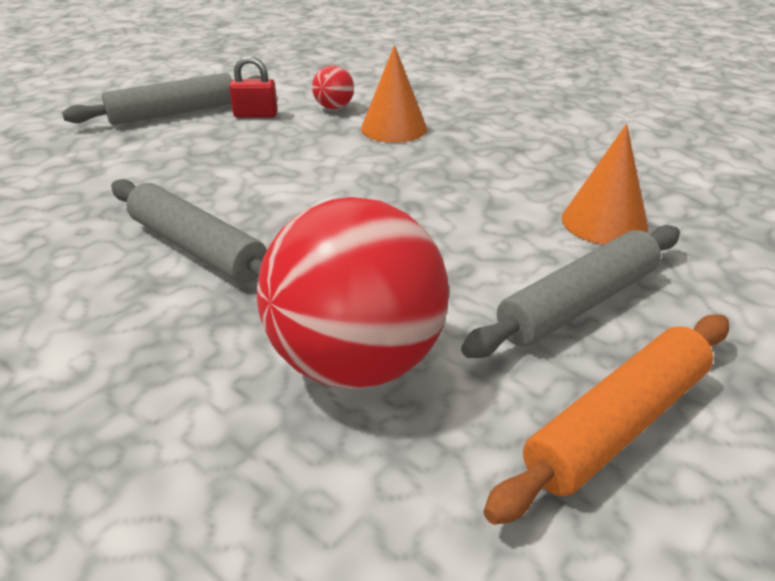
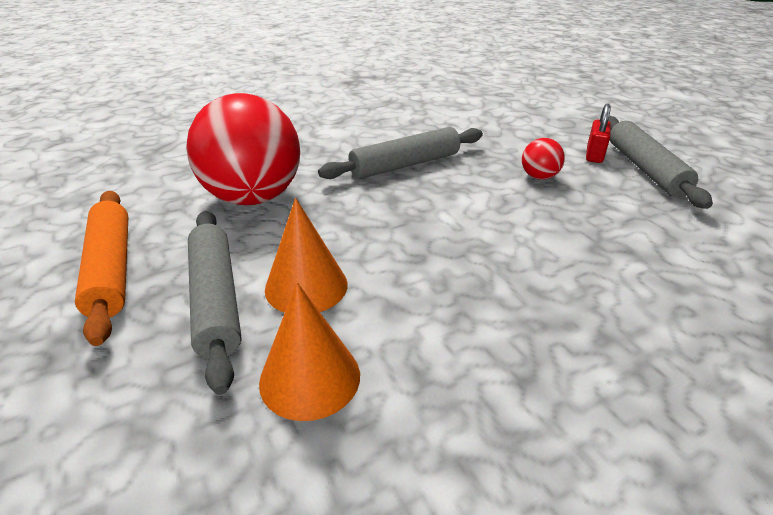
camera: 110 degrees right, 0 degrees up
red padlock [229,56,278,118] -> red padlock moved to [586,104,611,163]
red ball [312,65,354,109] -> red ball moved to [522,138,565,180]
orange cone [361,45,427,143] -> orange cone moved to [265,198,348,313]

